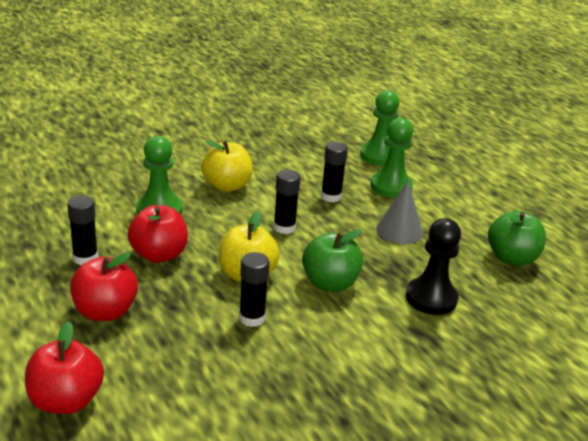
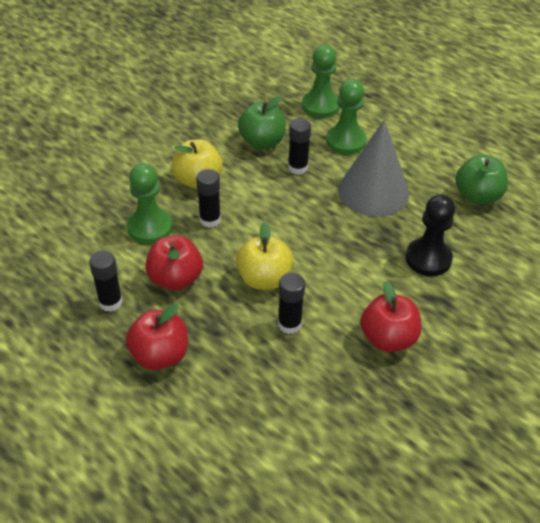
camera: 15 degrees left, 15 degrees up
red apple [25,321,104,414] -> red apple moved to [360,281,421,352]
black glue stick [273,170,301,234] -> black glue stick moved to [196,169,221,228]
green apple [302,229,363,292] -> green apple moved to [238,96,286,149]
grey cone [376,180,423,244] -> grey cone [338,119,409,217], size x1.63

